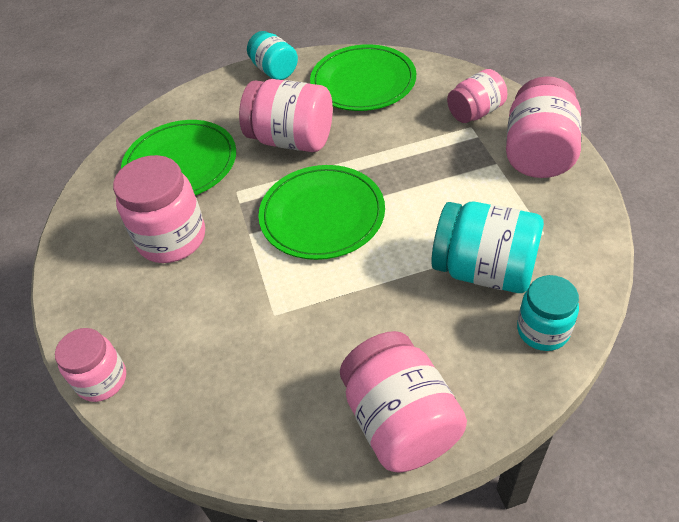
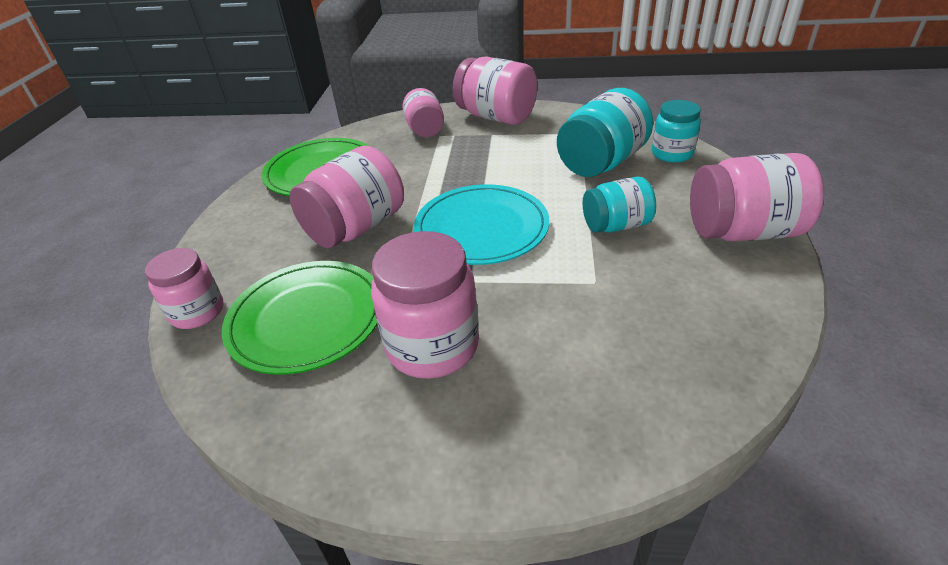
camera: 70 degrees left, 10 degrees down
pink jar [55,328,126,402] -> pink jar moved to [145,248,224,329]
turquoise jar [247,31,298,80] -> turquoise jar moved to [583,177,656,233]
green plate [258,165,385,260] -> turquoise plate [414,184,550,265]

